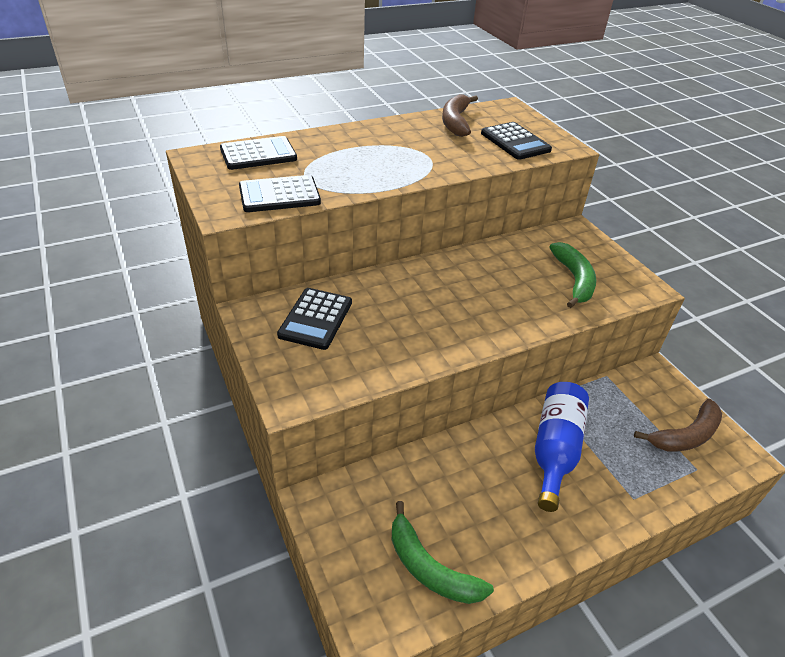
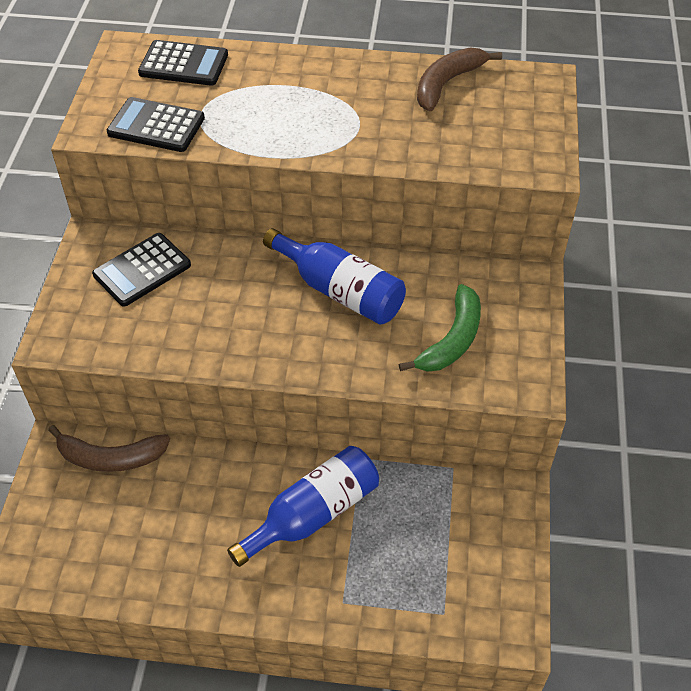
camera: 35 degrees right, 10 degrees up
green banana [392,501,494,604] -> none
black calculator [481,122,552,160] -> none
brown banana [634,399,722,451] -> brown banana moved to [48,425,170,472]
none -> blue bottle [263,228,406,325]

